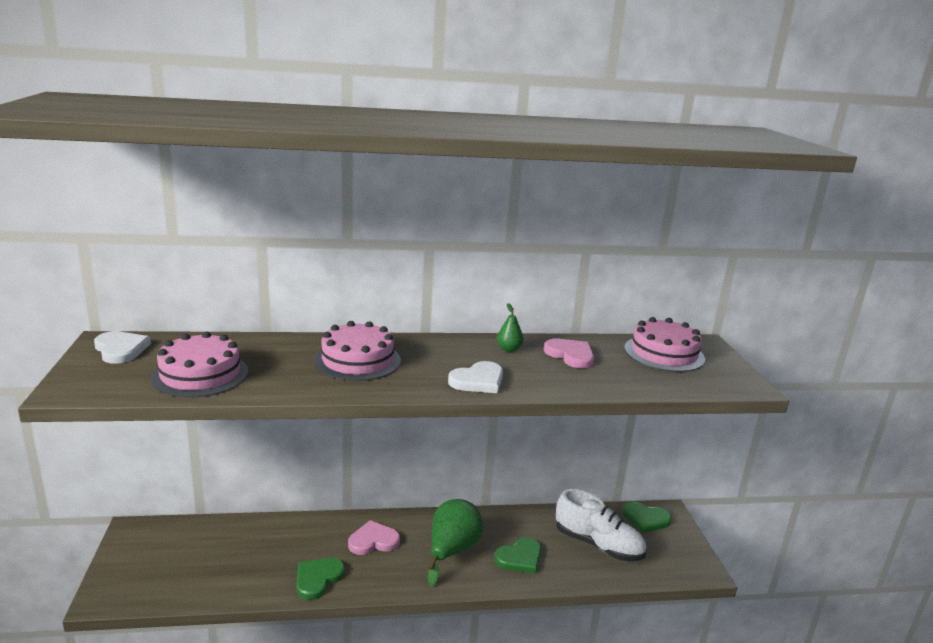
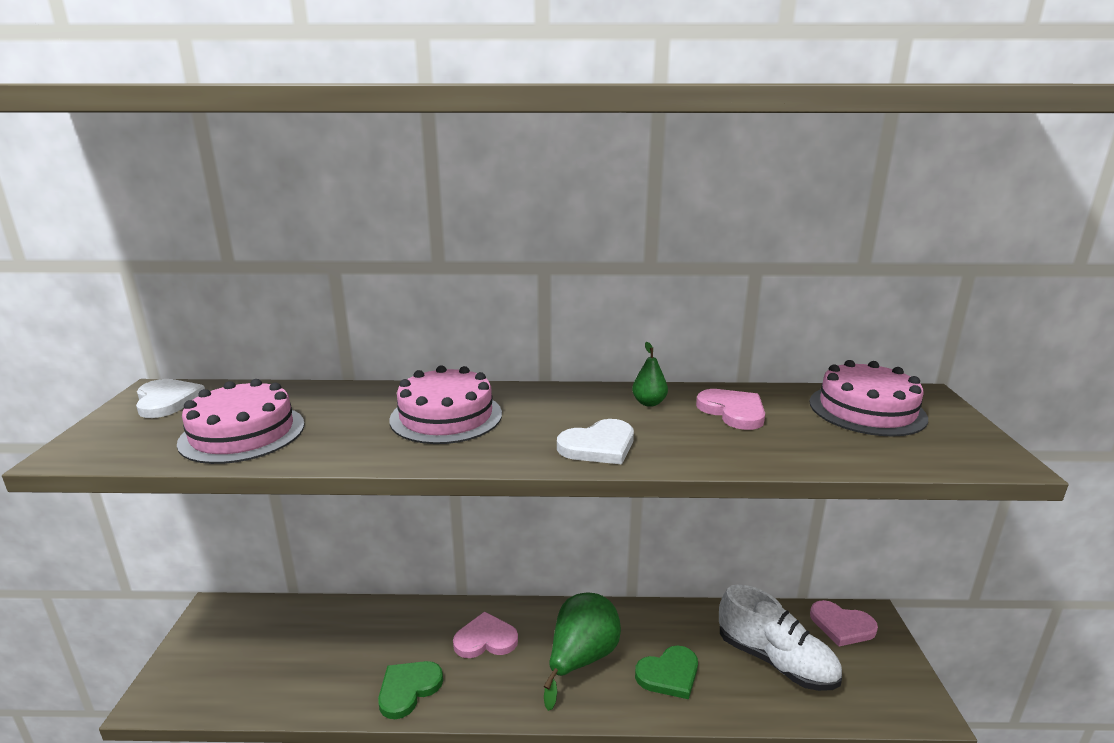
camera: 10 degrees right, 0 degrees up
green heart [623,501,672,533] -> pink heart [810,600,878,646]

